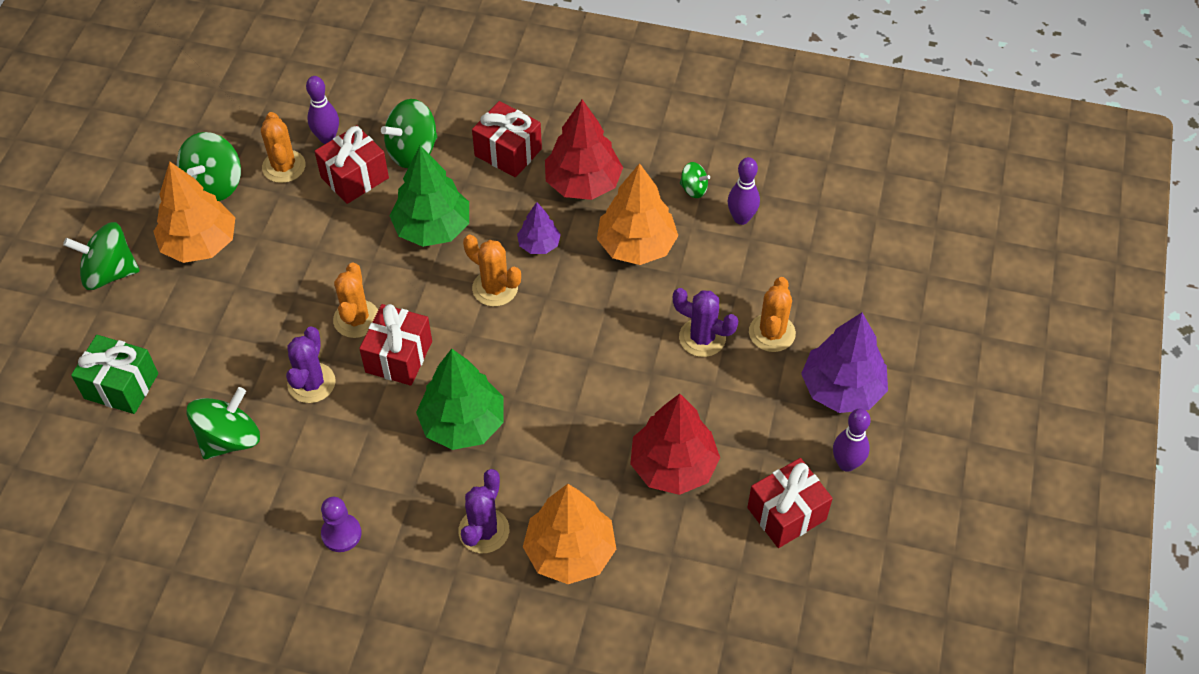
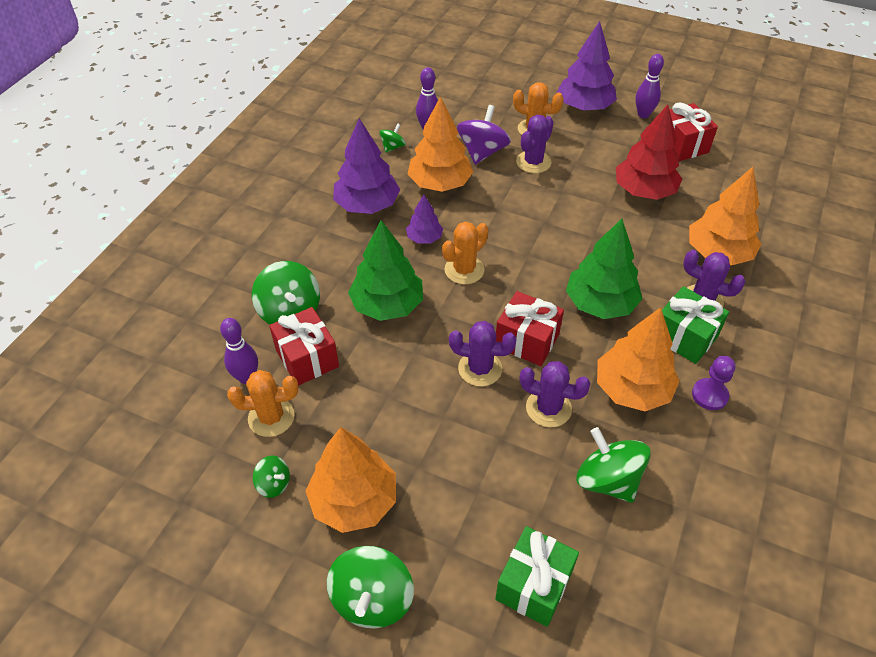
camera: 80 degrees left, 5 degrees down
green spinning top [177,132,241,201] -> green spinning top [253,456,290,498], size x0.52
orange cactus [333,263,378,338] -> purple cactus [449,321,517,386]
red gift [472,101,542,177] -> none
red tree [545,99,623,200] -> purple tree [333,118,400,214]
none -> purple spinning top [457,105,511,165]
none -> orange tree [597,307,680,411]
none -> green gift [662,286,729,364]

